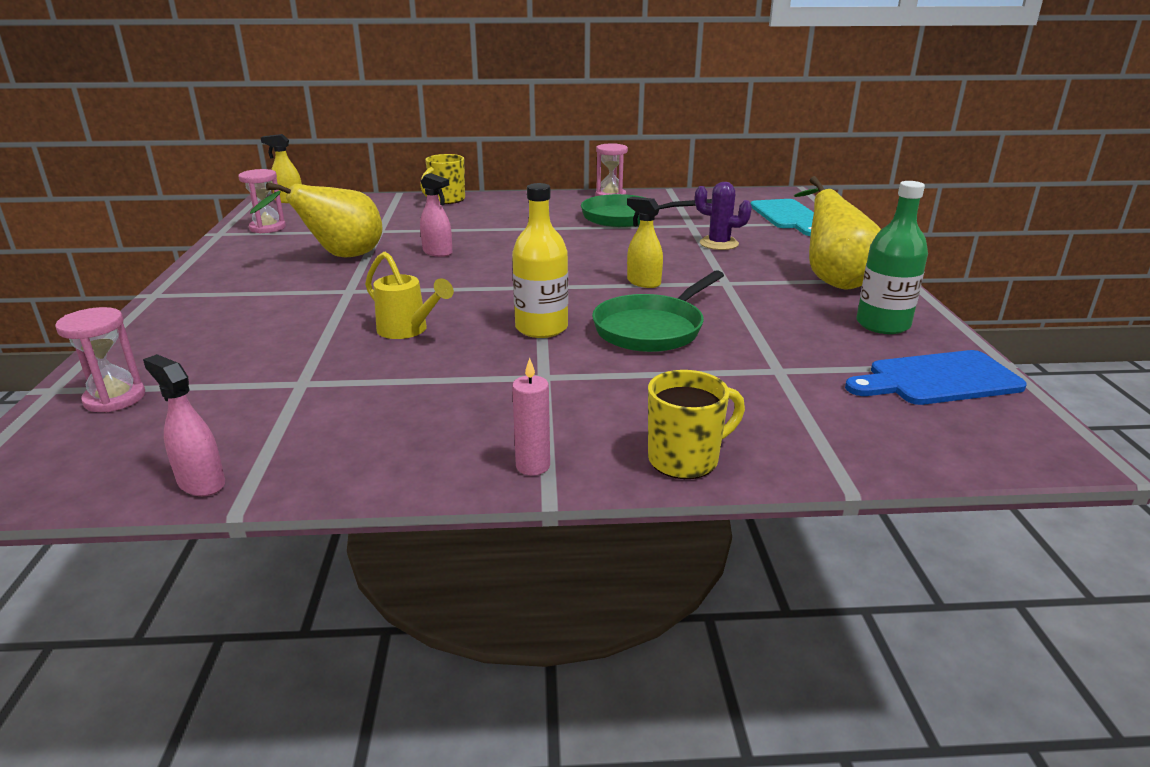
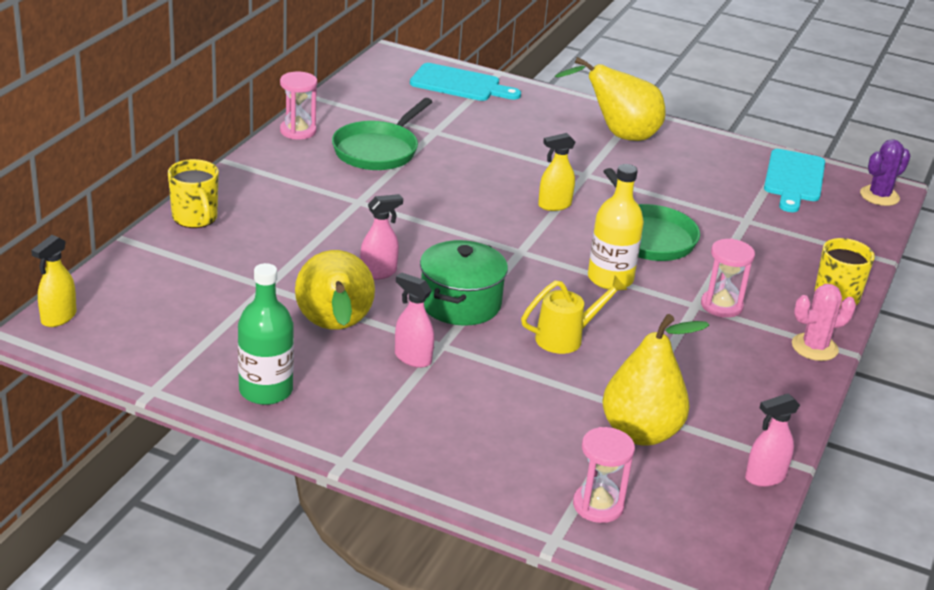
camera: 65 degrees left, 5 degrees up
pink hourglass [238,169,286,233] -> pink hourglass moved to [701,239,755,318]
pink candle [512,358,550,475] -> pink cactus [792,284,856,361]
purple cactus [695,182,752,250] -> purple cactus moved to [860,139,910,206]
blue cutting board [845,350,1027,405] -> turquoise cutting board [764,149,825,212]
green bottle [856,181,928,334] -> green bottle moved to [238,263,294,405]
none -> pink spray bottle [395,273,434,368]
none -> green pot [420,240,508,326]
none -> yellow pear [602,314,709,446]

